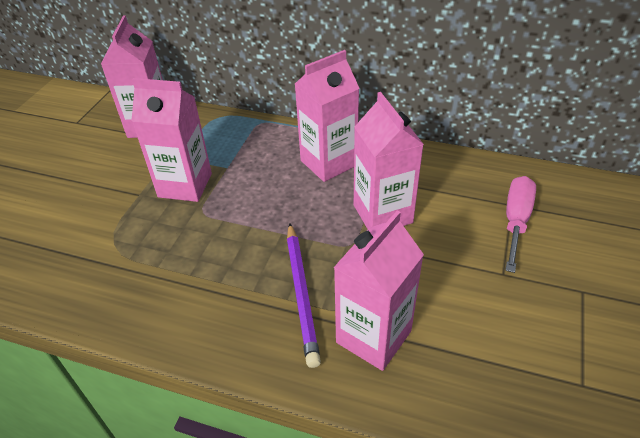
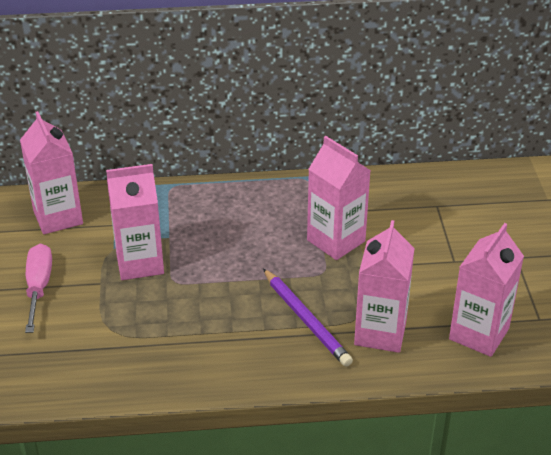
camera: 25 degrees left, 5 degrees down
pink carton [295,50,359,182] -> pink carton moved to [449,223,524,357]
pink screwdriver [505,176,536,273] -> pink screwdriver moved to [25,244,52,333]

